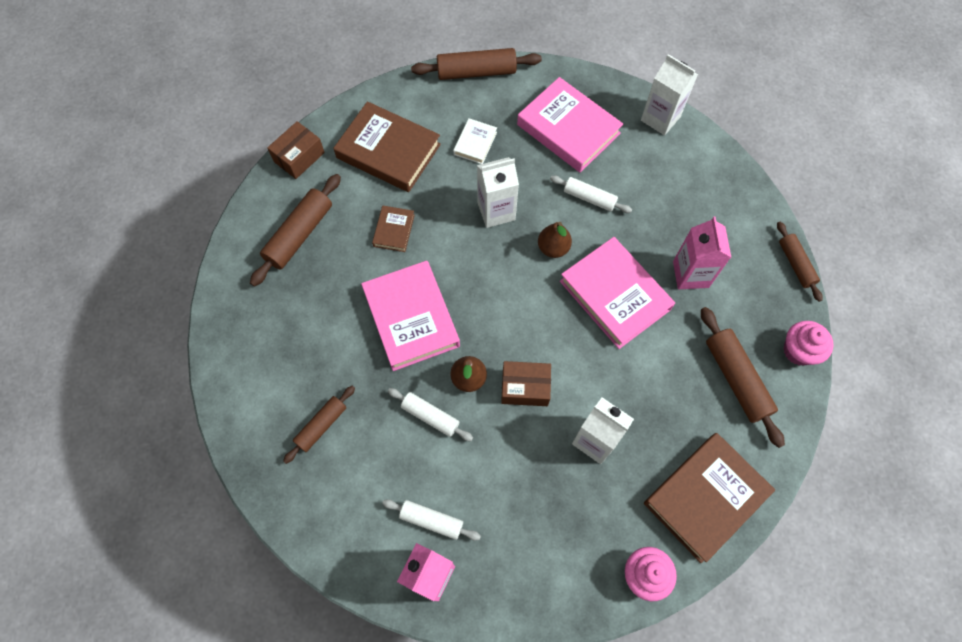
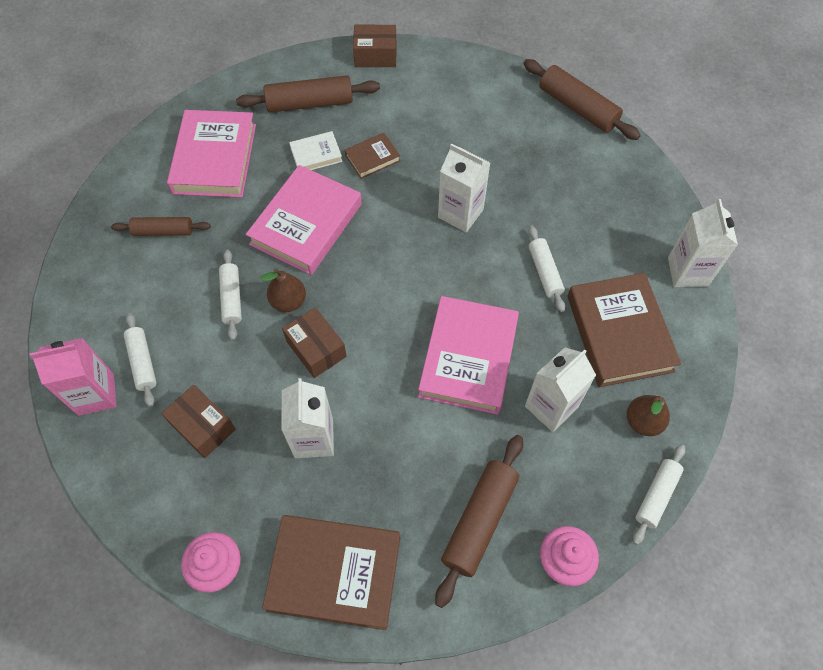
camera: 50 degrees right, 5 degrees down
brown book [333,101,441,192] -> brown book moved to [567,273,681,387]
white book [453,118,497,164] -> white book moved to [289,131,343,170]
pink book [517,77,623,173] -> pink book moved to [167,110,256,198]
brown pear [538,222,572,258] -> brown pear moved to [627,395,670,436]
pink carton [673,217,731,289] -> white carton [525,347,596,432]
brown rolling pin [777,222,823,302] -> white rolling pin [633,444,685,545]
none -> brown box [161,385,236,458]

